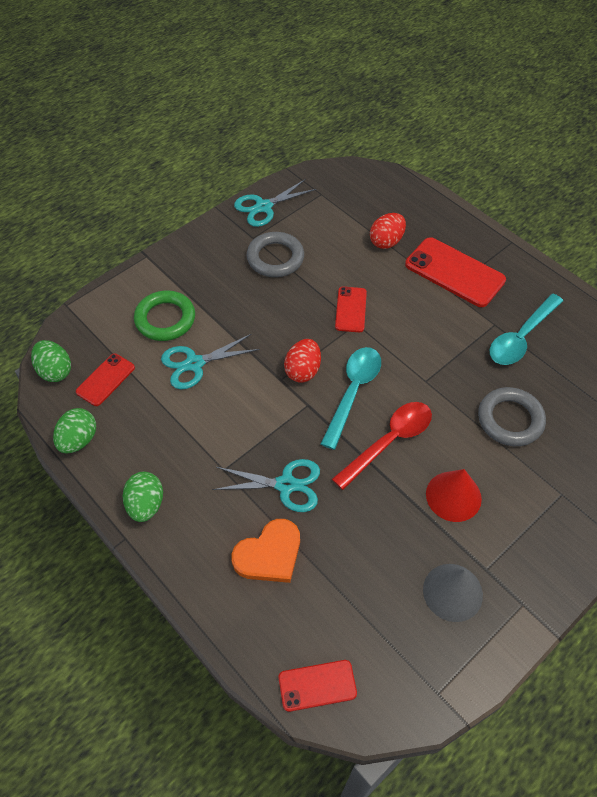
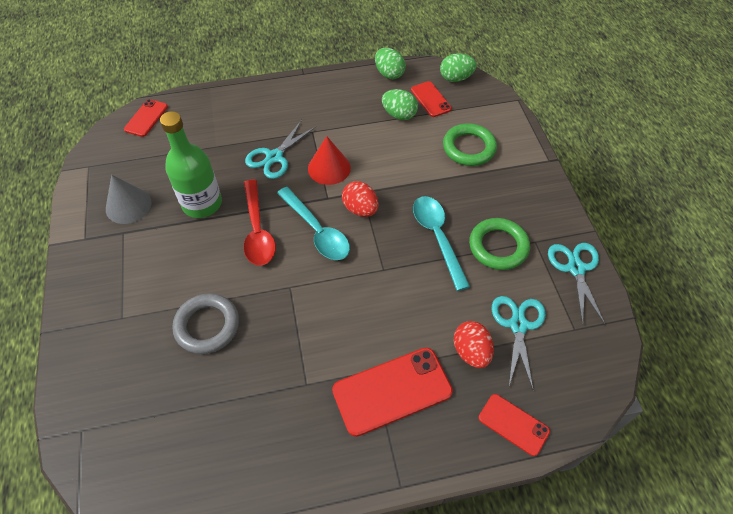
camera: 120 degrees right, 0 degrees up
green egg [123,472,163,522] -> green egg moved to [382,89,418,120]
turquoise scissors [161,334,260,389] -> turquoise scissors moved to [492,296,546,389]
orange heart [232,519,300,583] -> none
grey ring [247,232,304,277] -> green ring [469,218,530,270]
red phone [335,287,367,332] -> red phone moved to [479,394,550,456]
red cone [426,469,482,522] -> red cone moved to [308,136,351,185]
turquoise spoon [490,294,563,365] -> turquoise spoon moved to [413,196,470,291]
none -> green bottle [160,111,222,218]

